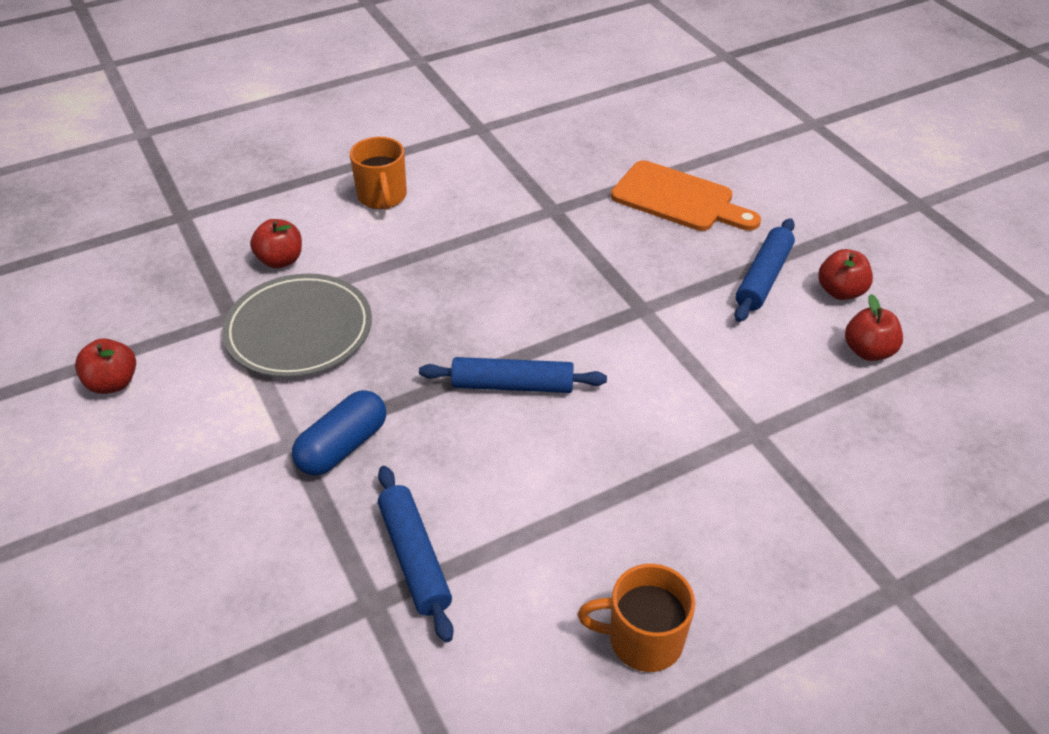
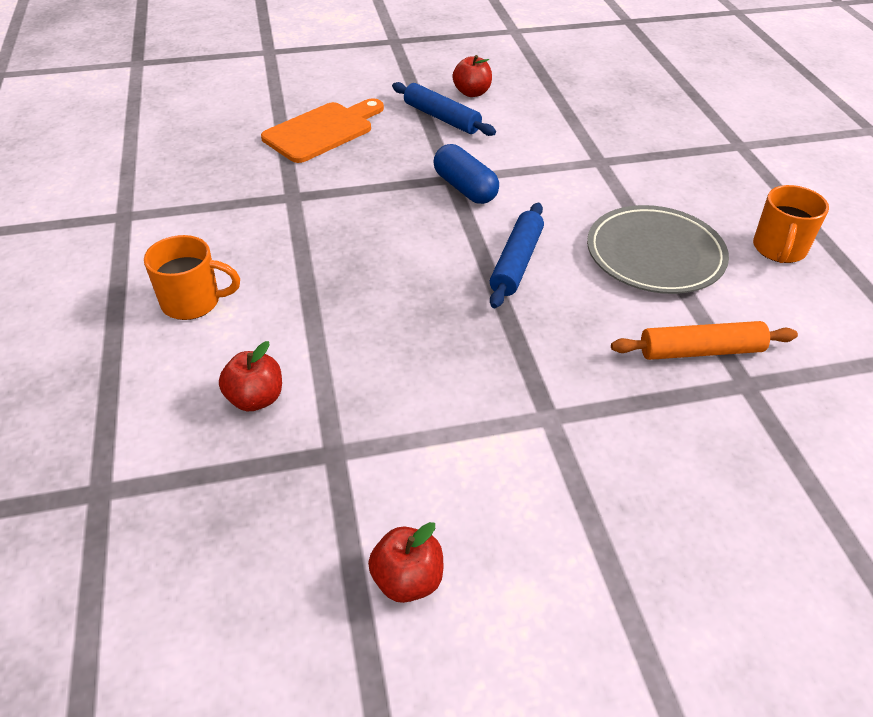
camera: 75 degrees left, 0 degrees up
grey plate [222,274,372,377] -> grey plate moved to [587,205,729,294]
blue capsule [292,390,386,476] -> blue capsule moved to [433,144,499,204]
blue rolling pin [378,466,454,643] -> orange rolling pin [611,321,798,360]
red apple [845,294,903,361] -> none

